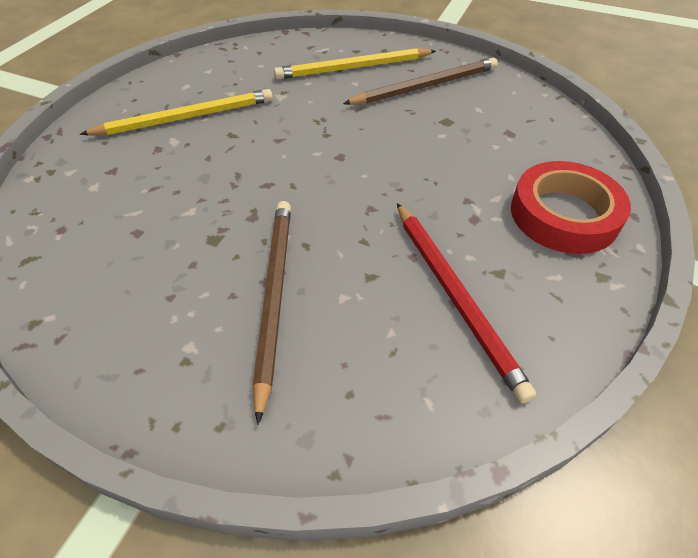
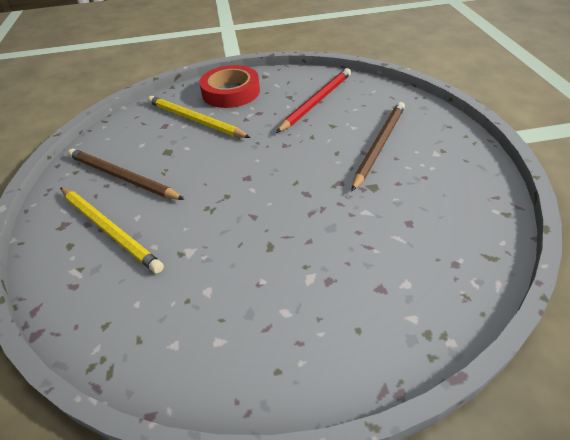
camera: 120 degrees left, 5 degrees down
yellow pencil [80,89,273,136] -> yellow pencil moved to [148,96,251,138]
brown pencil [252,201,291,425] -> brown pencil turned 150 degrees clockwise [352,102,405,191]

